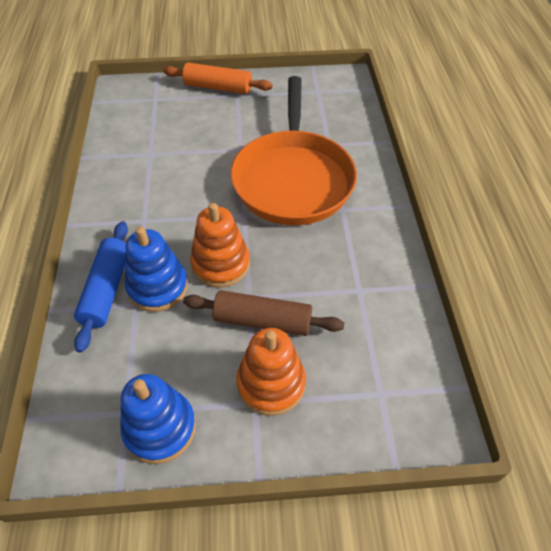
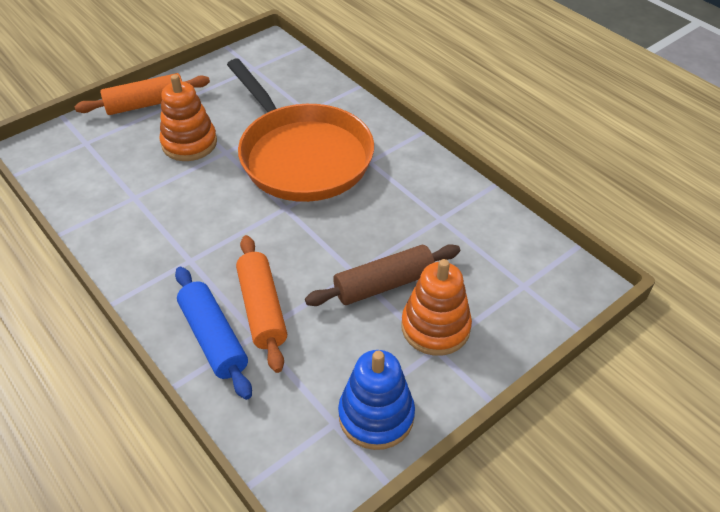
camera: 35 degrees left, 5 degrees down
blue stacking toy [125,227,188,312] -> orange rolling pin [236,235,287,373]
orange stacking toy [190,203,250,288] -> orange stacking toy moved to [159,74,217,161]

